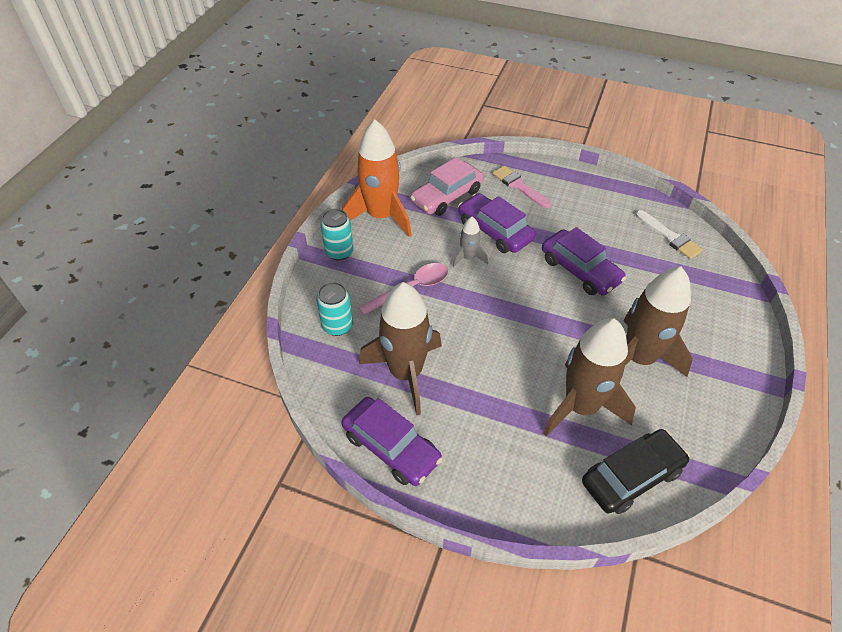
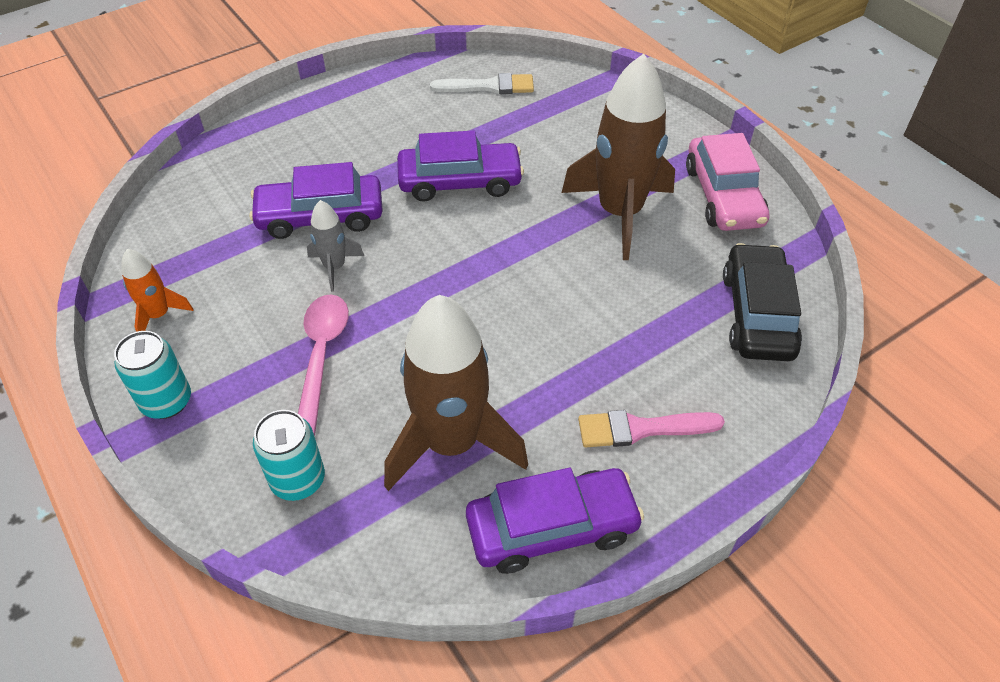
camera: 55 degrees left, 0 degrees up
orange rocket [342,120,411,237] -> orange rocket [122,249,193,332], size x0.47
pink car [410,157,484,216] -> pink car moved to [686,133,769,231]
pink brush [493,166,551,208] -> pink brush moved to [578,410,725,447]
brown rocket [543,318,636,436] -> none

